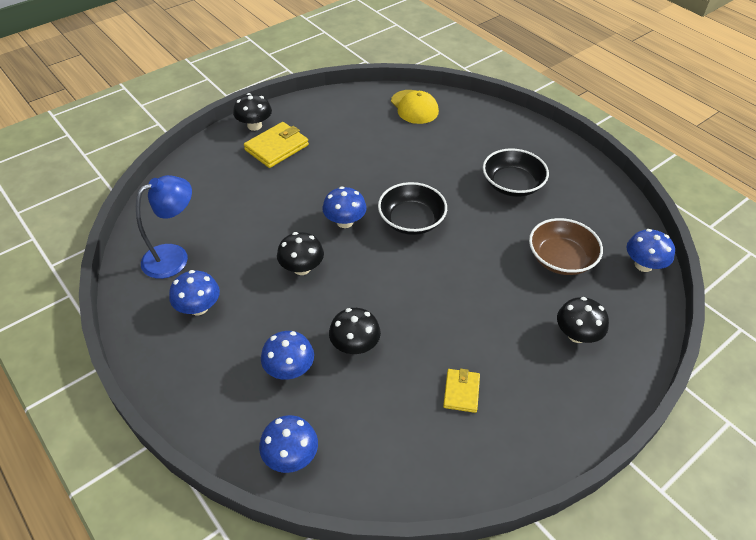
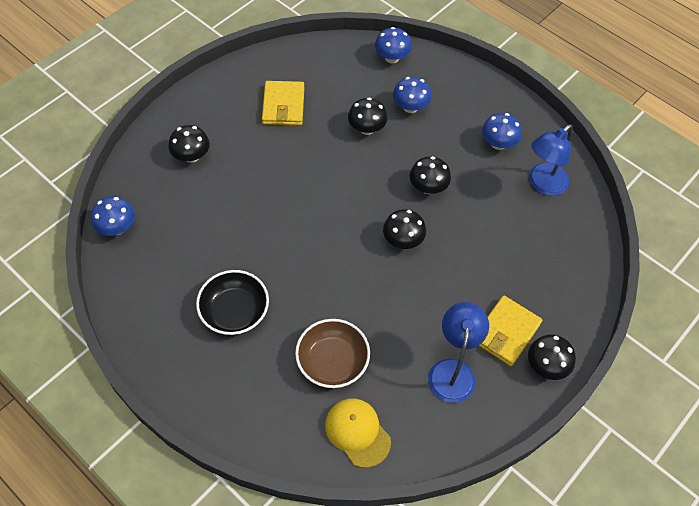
camera: 170 degrees right, 10 degrees up
blue mushroom [322,186,367,228] -> black mushroom [383,209,426,249]
black bowl [378,182,447,235] -> none
yellow wallet [443,368,480,413] -> yellow wallet [262,81,304,125], size x1.66
brown bowl [529,218,603,275] -> brown bowl moved to [295,319,370,388]
none -> blue lamp [428,302,489,403]

